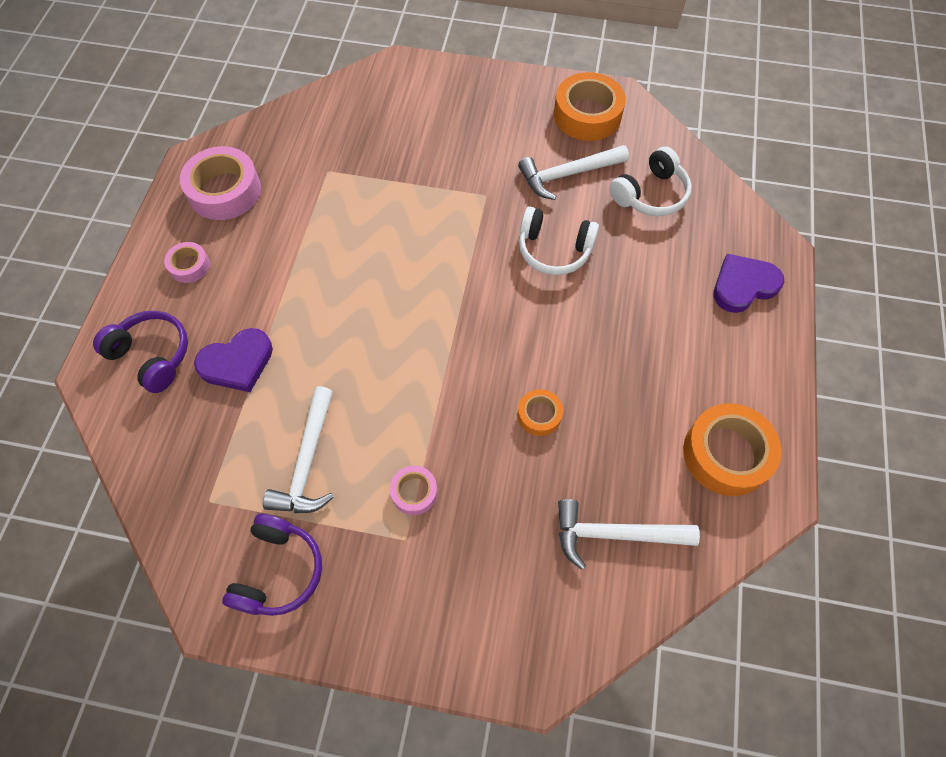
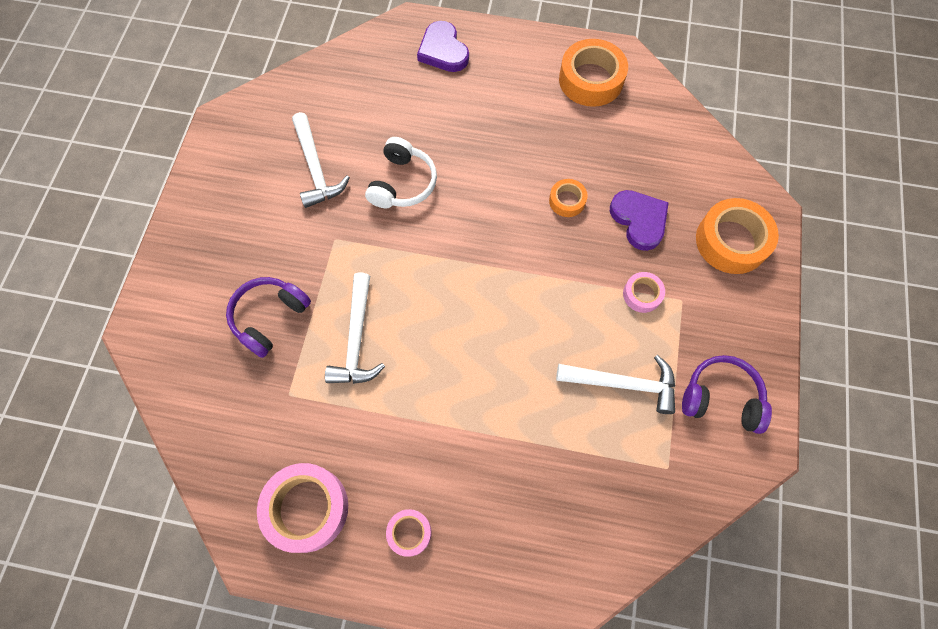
camera: 90 degrees left, 5 degrees up
purple headphones [93,311,188,393] -> purple headphones moved to [226,277,311,358]
purple heart [194,328,273,392] -> purple heart moved to [610,190,669,251]
orange tape [554,72,626,141] -> orange tape moved to [696,198,779,274]
white hammer [558,499,700,570] -> white hammer moved to [325,272,385,384]
white headphones [610,146,692,216] -> none

